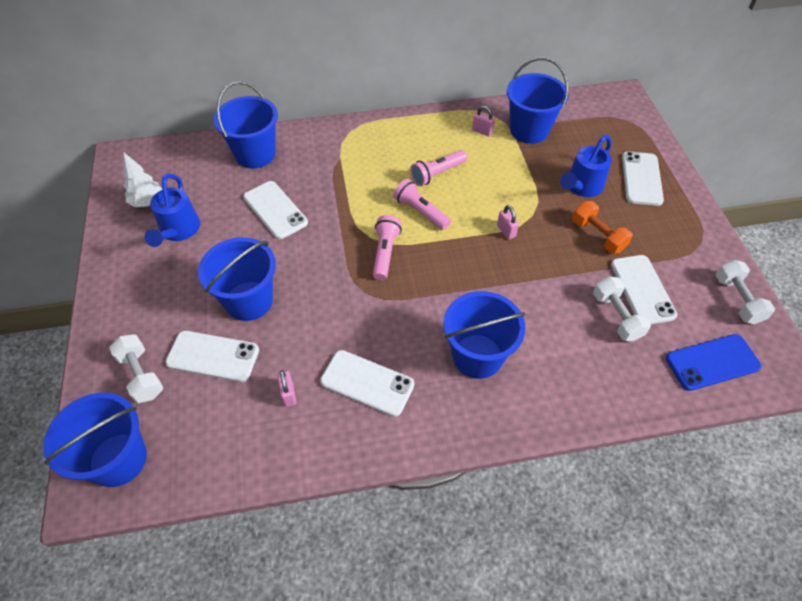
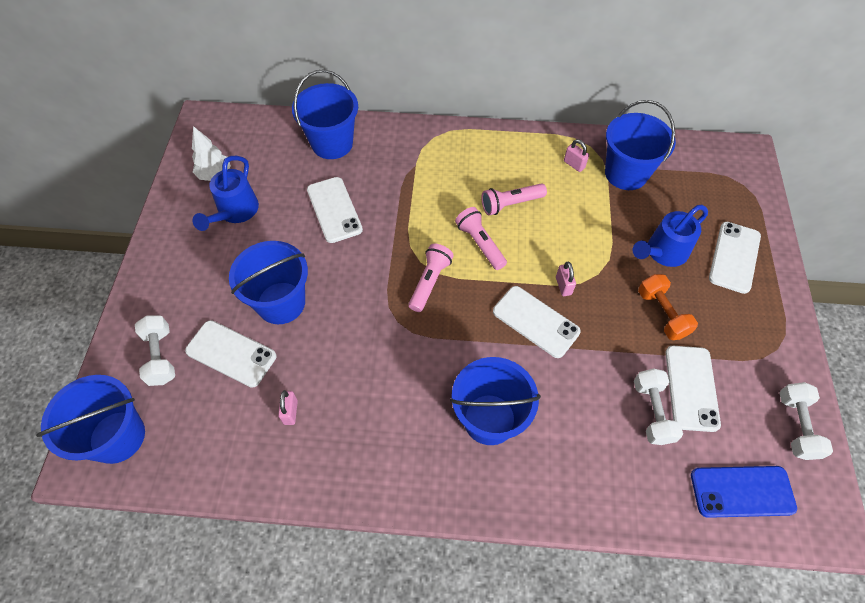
camera: 15 degrees right, 5 degrees up
white phone [320,350,414,417] -> white phone moved to [493,286,581,358]

